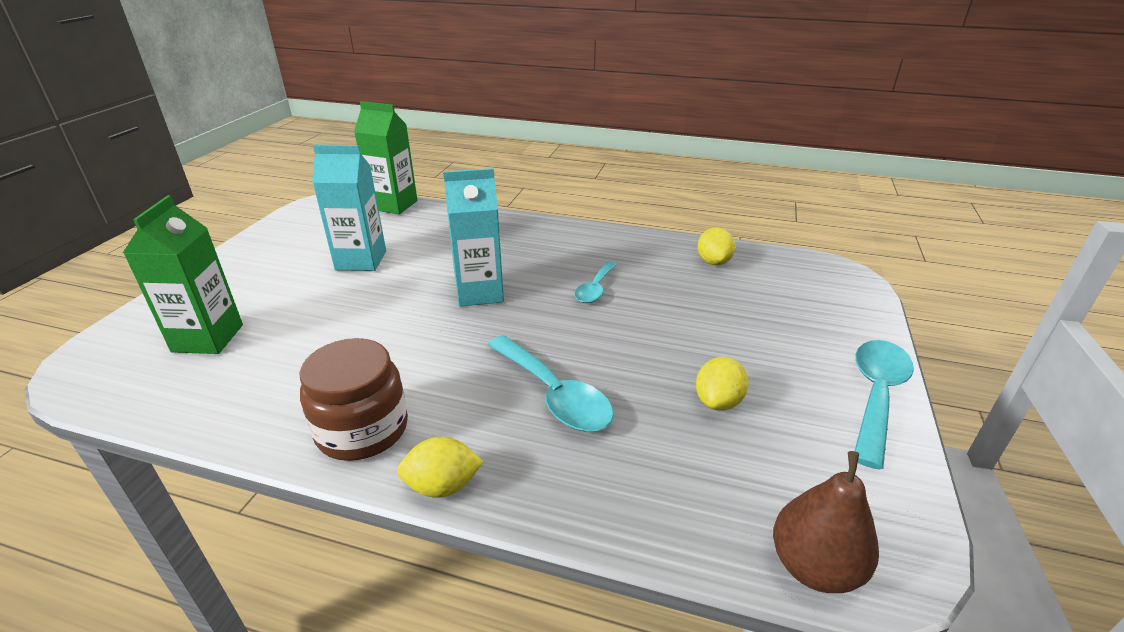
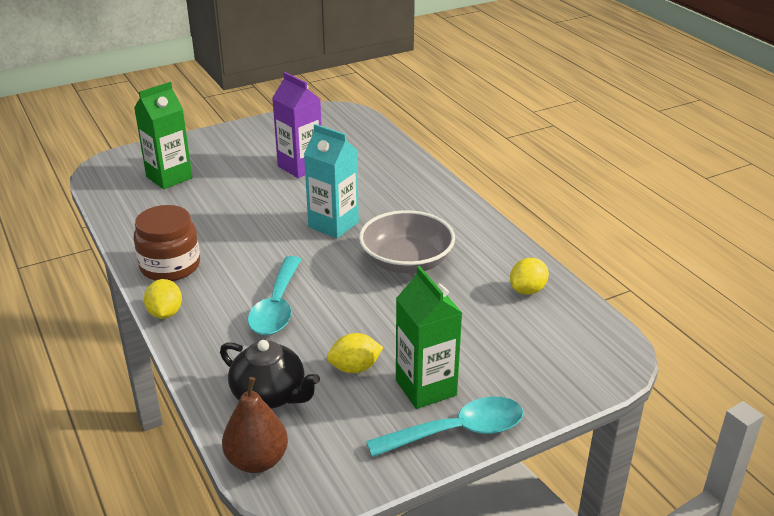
camera: 45 degrees right, 0 degrees up
turquoise carton [312,144,386,271] -> purple carton [272,72,322,178]
green carton [354,101,418,214] -> green carton moved to [396,266,462,409]
yellow lemon [397,437,484,498] -> yellow lemon turned 45 degrees clockwise [144,279,182,319]
turquoise spoon [575,261,617,303] -> grey bowl [359,210,455,273]
none -> black teapot [220,340,320,409]

